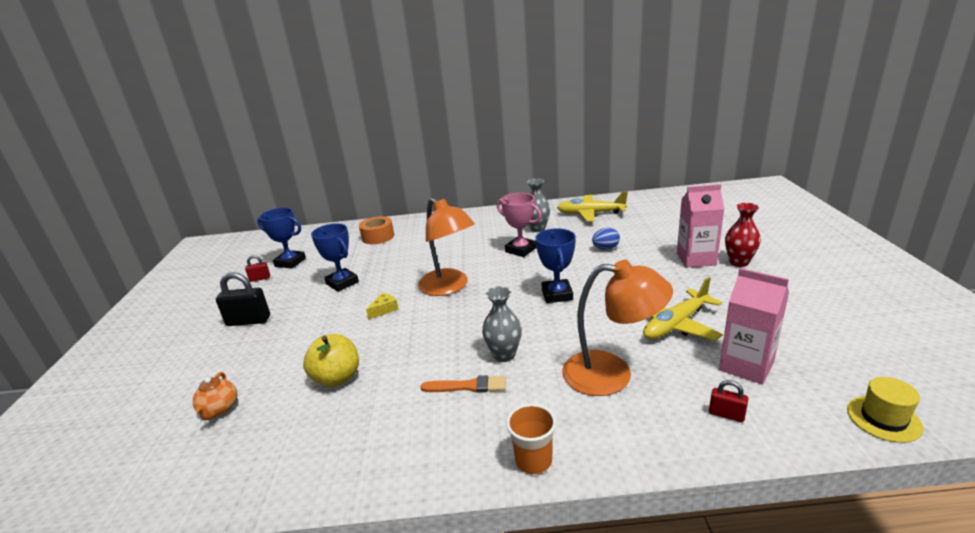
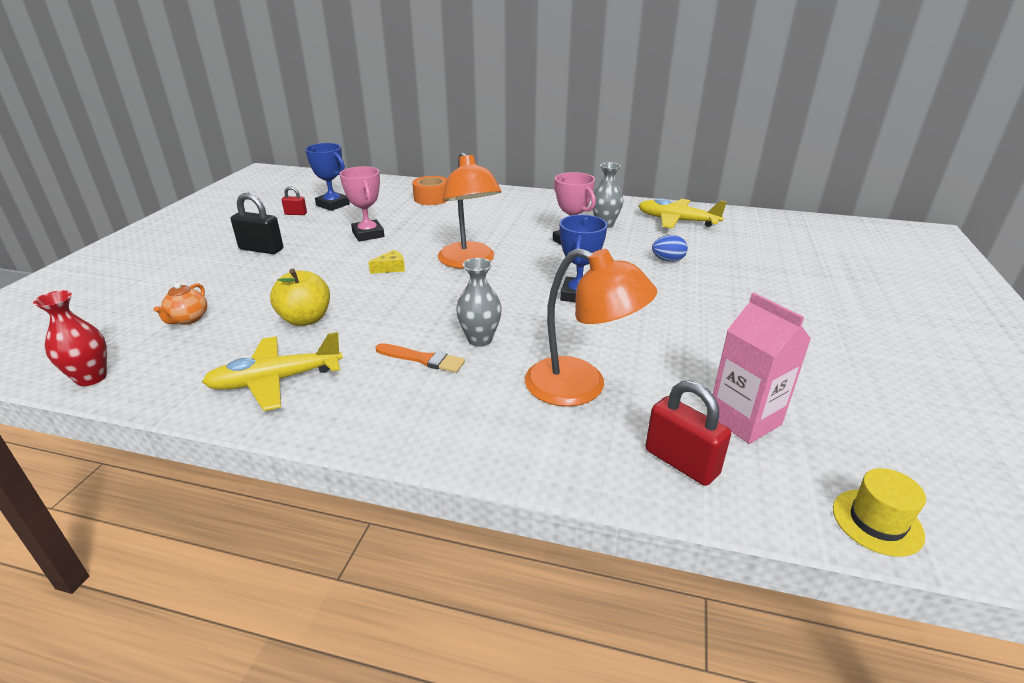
camera: 15 degrees right, 5 degrees up
blue trophy [311,223,359,292] -> pink trophy [340,166,385,241]
orange cup [506,404,556,474] -> none
yellow plane [643,277,723,341] -> yellow plane moved to [202,332,343,411]
pink carton [677,184,725,268] -> none
red padlock [709,380,749,422] -> red padlock [645,380,731,486], size x1.84
red vase [725,203,761,267] -> red vase moved to [33,290,107,386]

